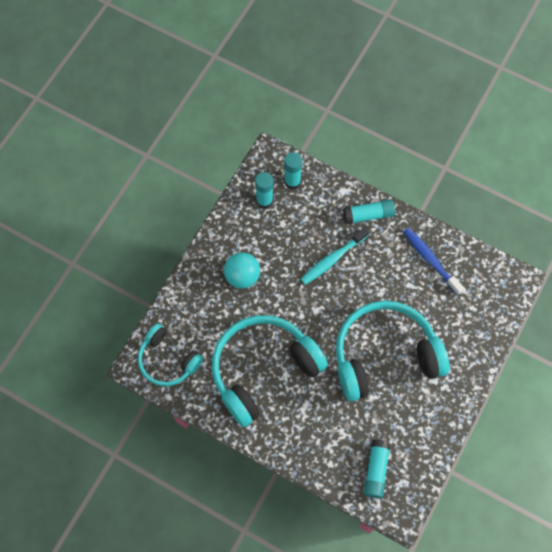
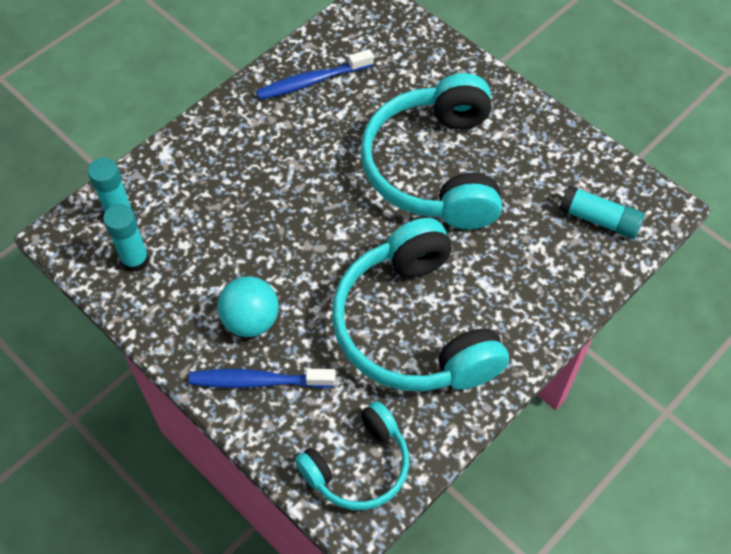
camera: 75 degrees left, 10 degrees down
turquoise toothbrush [301,227,369,285] -> none
turquoise glue stick [343,199,395,224] -> none
none -> blue toothbrush [189,369,336,388]

